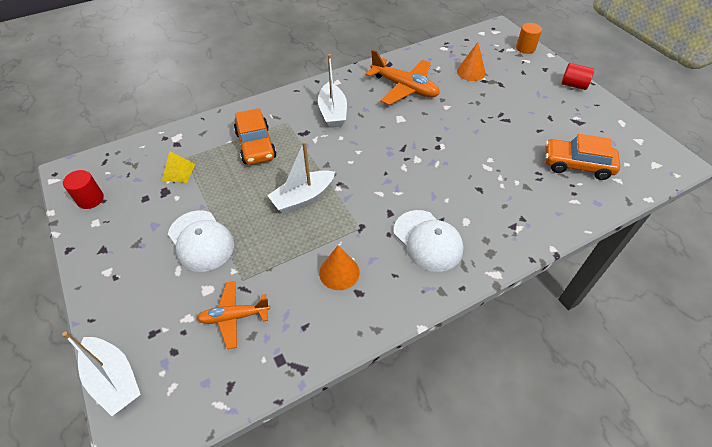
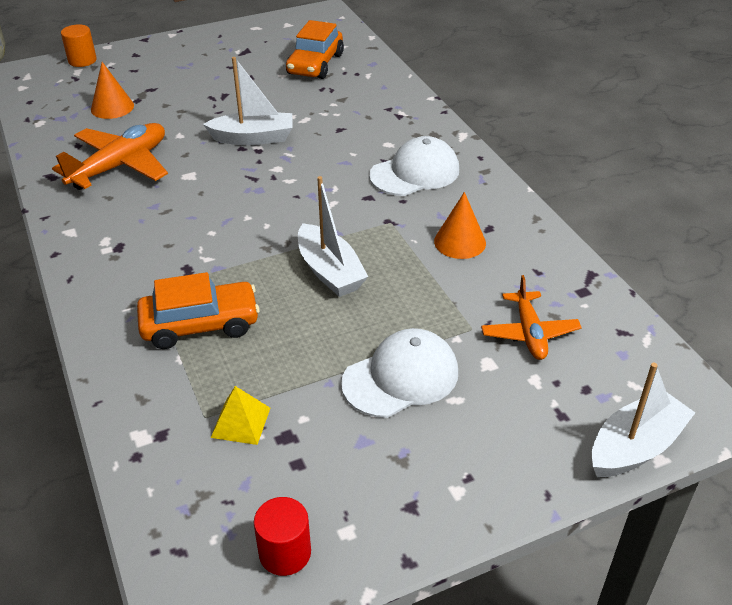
camera: 85 degrees left, 10 degrees down
white boat [318,54,347,128] -> white boat moved to [203,57,293,145]
red cylinder [561,63,594,90] -> none

